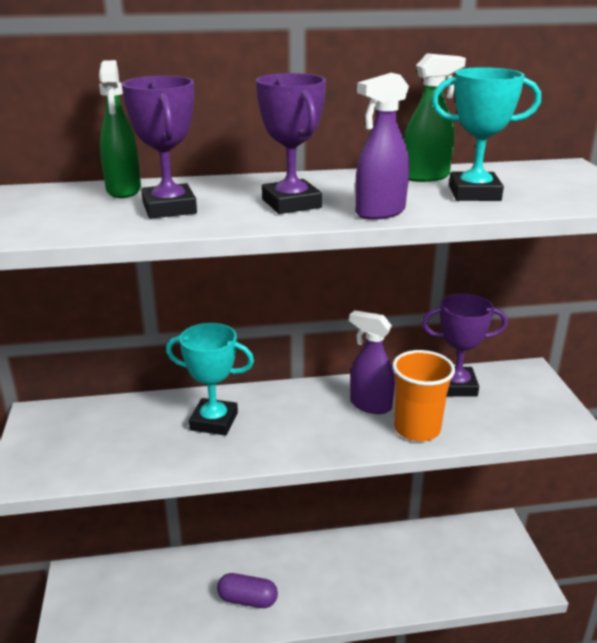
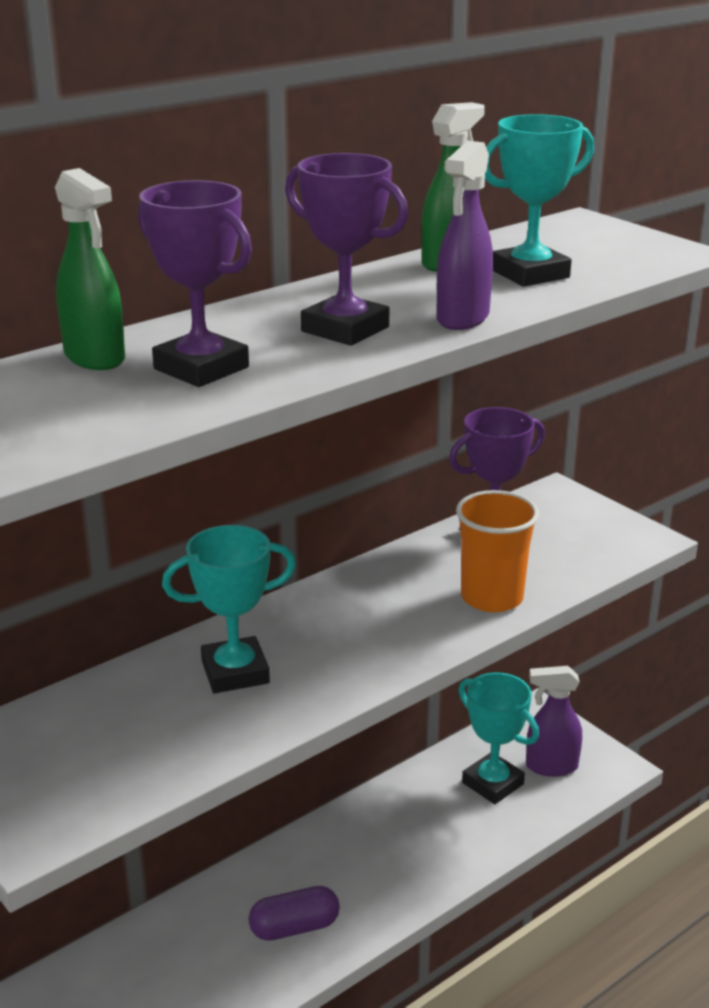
camera: 30 degrees left, 0 degrees up
purple spray bottle [349,310,395,414] -> purple spray bottle moved to [526,666,582,777]
none -> turquoise trophy [458,673,539,804]

